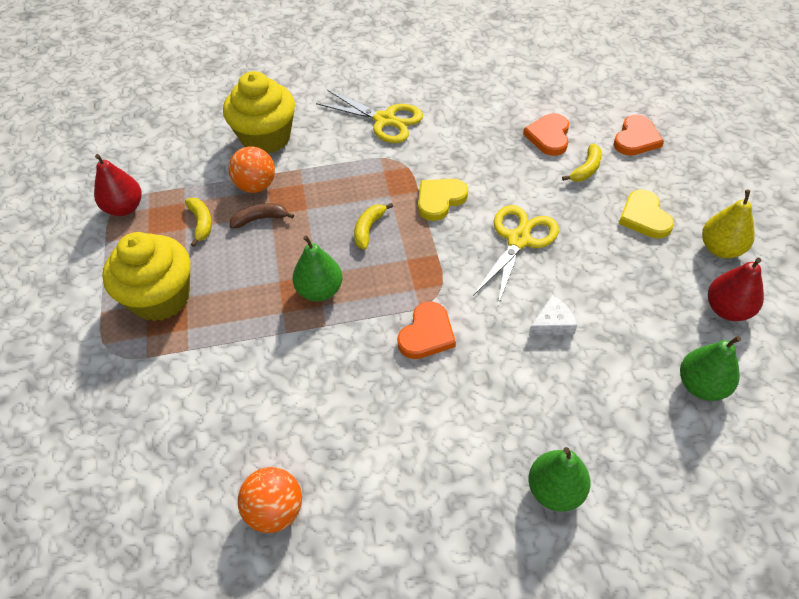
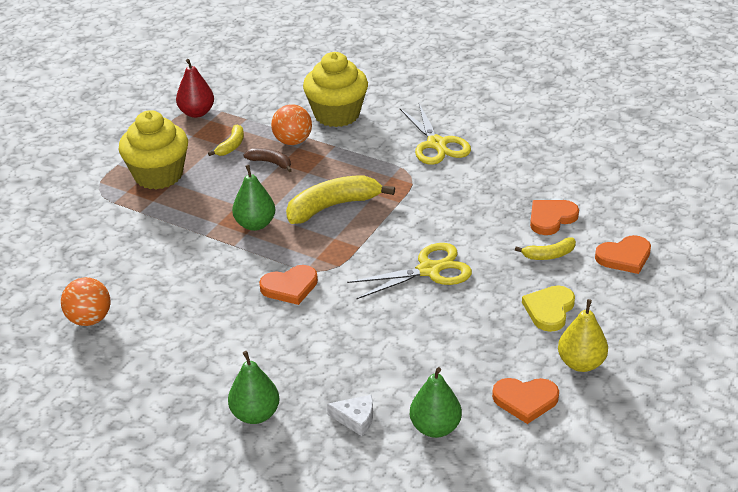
camera: 40 degrees right, 15 degrees down
yellow banana [354,203,393,250] -> yellow banana [286,175,395,224], size x1.93
yellow heart [418,179,468,221] -> none
white cheese [529,295,577,335] -> white cheese moved to [327,395,373,436]
red pear [708,258,764,321] -> orange heart [492,378,559,424]

